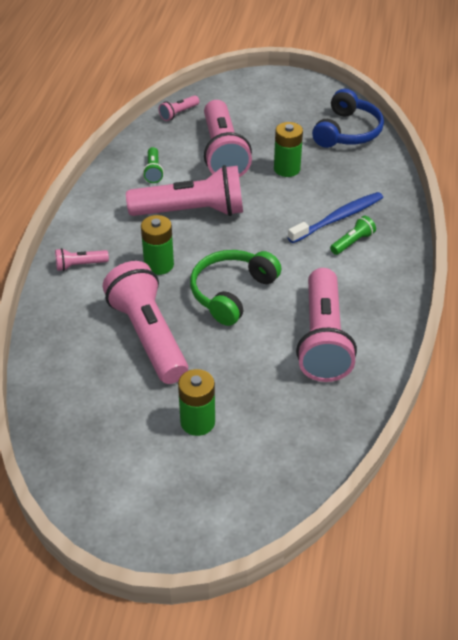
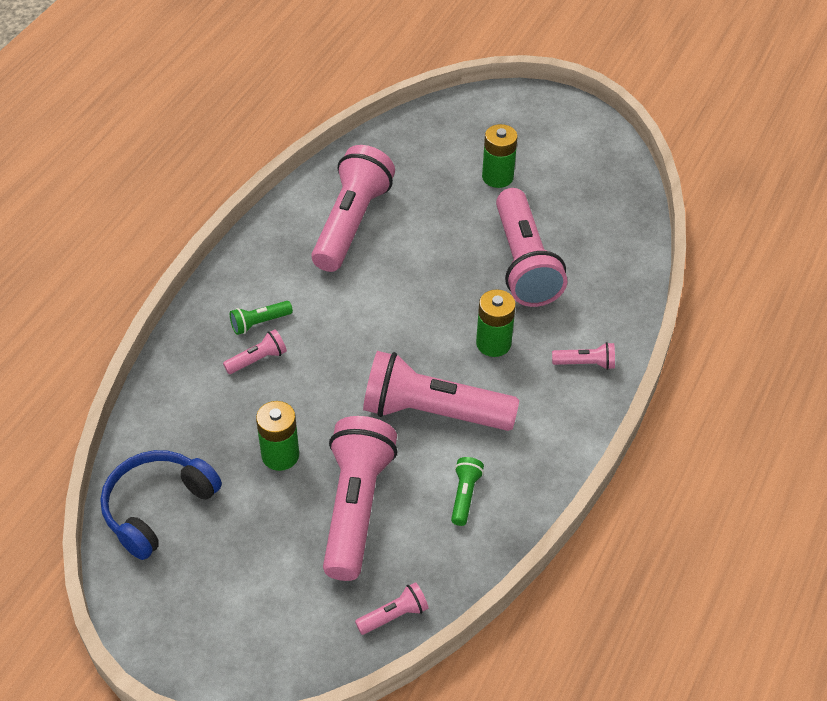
camera: 165 degrees left, 5 degrees up
green headphones [190,250,281,326] -> none
blue toothbrush [288,192,383,243] -> pink flashlight [223,329,287,374]

